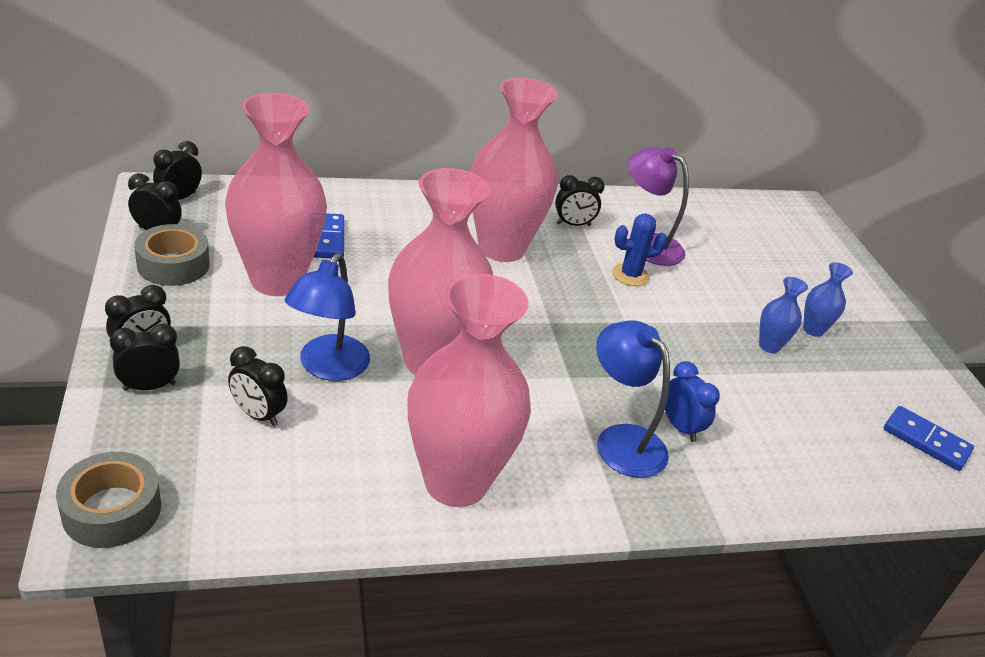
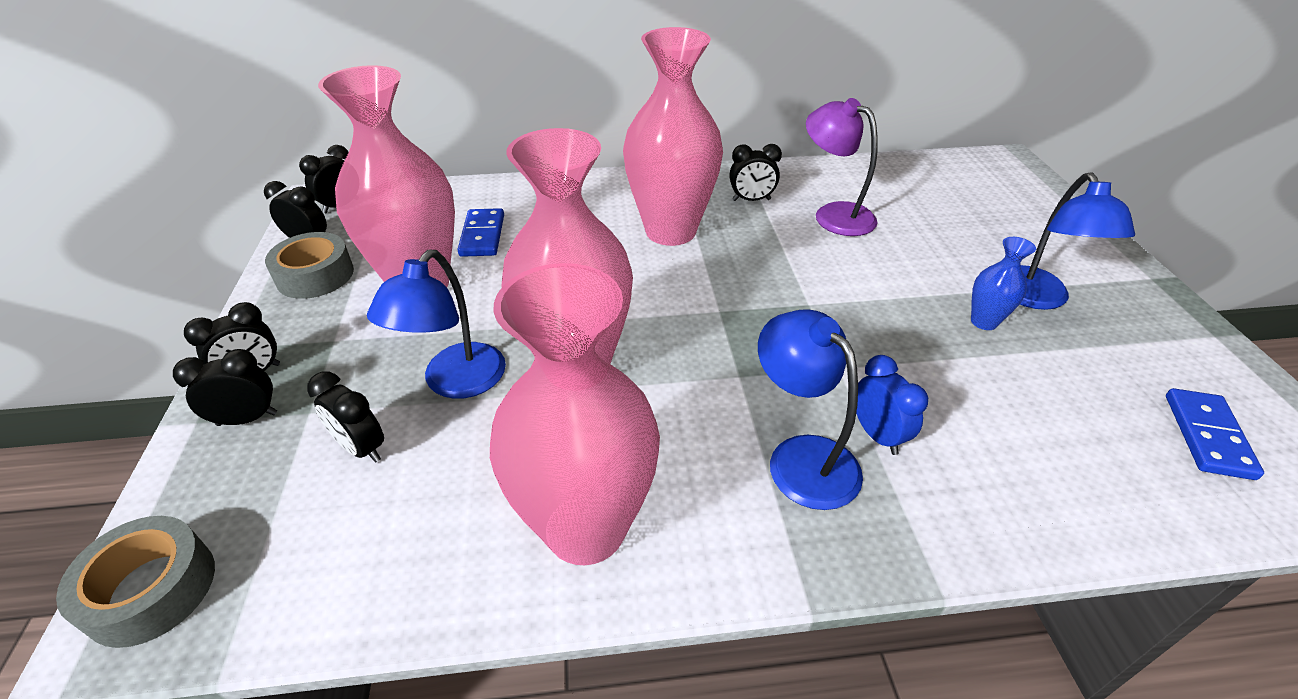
camera: 10 degrees right, 5 degrees up
blue cactus [612,213,667,286] -> none
blue vase [803,262,853,337] -> blue lamp [1020,172,1135,310]
blue domino [884,406,974,471] -> blue domino turned 60 degrees clockwise [1166,388,1264,480]

